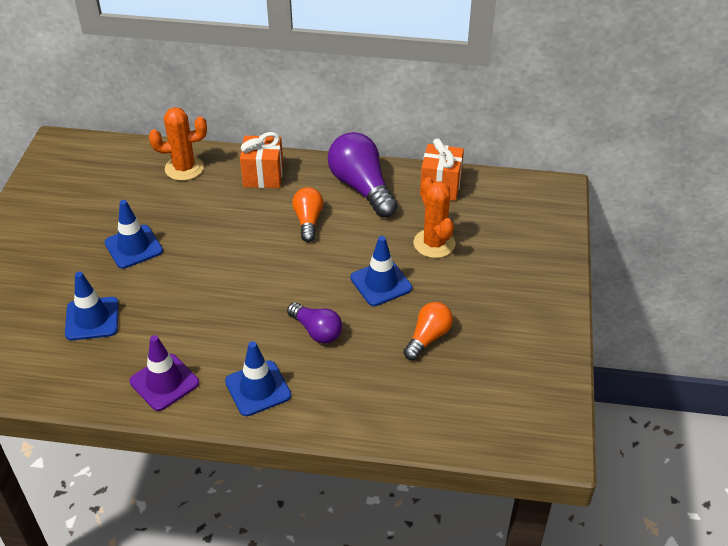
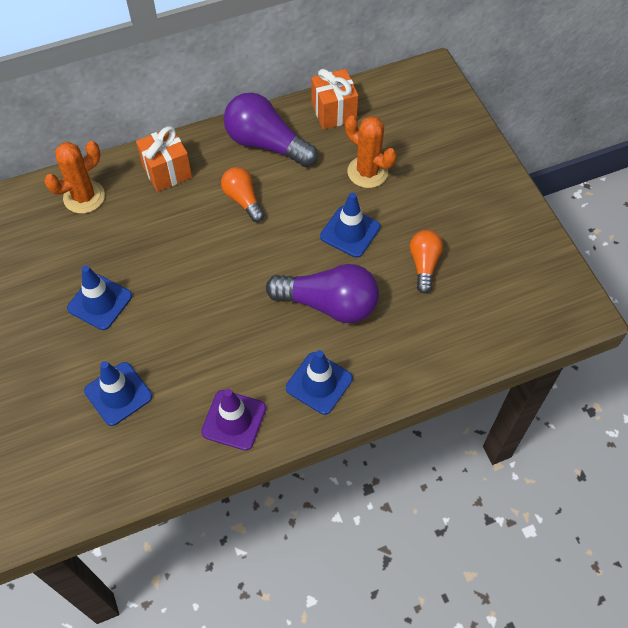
camera: 30 degrees left, 15 degrees up
purple light bulb [287,303,342,344] -> purple light bulb [266,264,379,323], size x1.71

